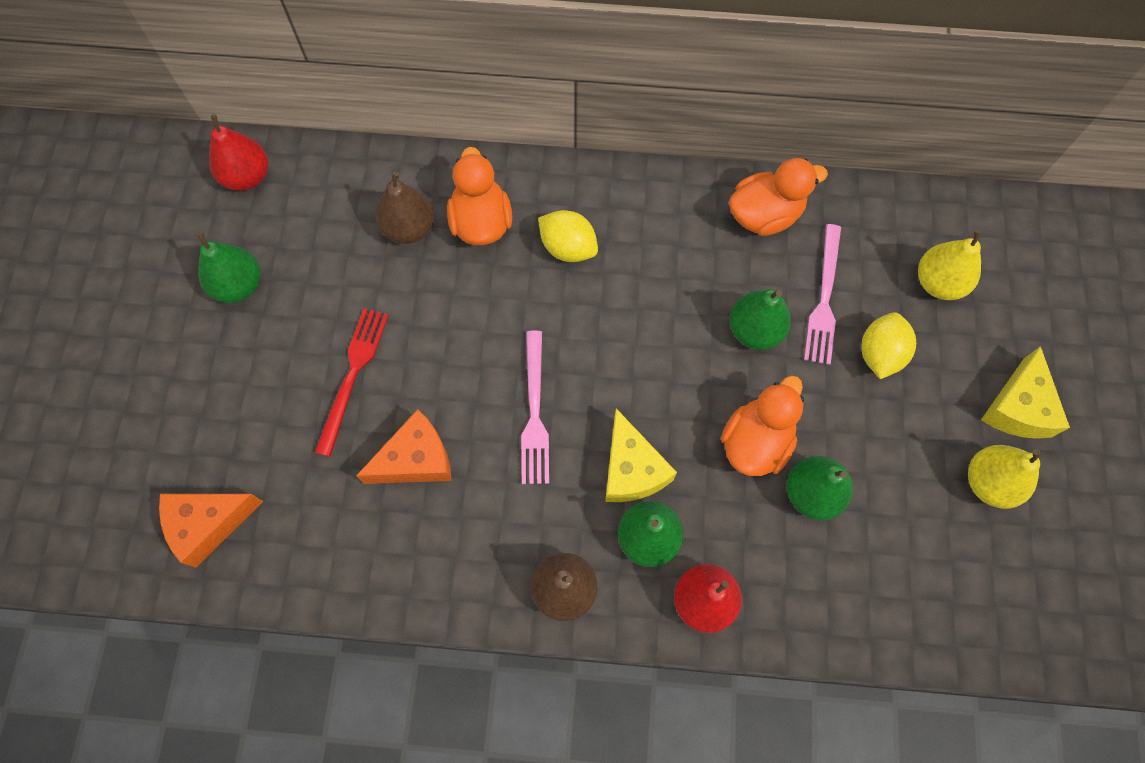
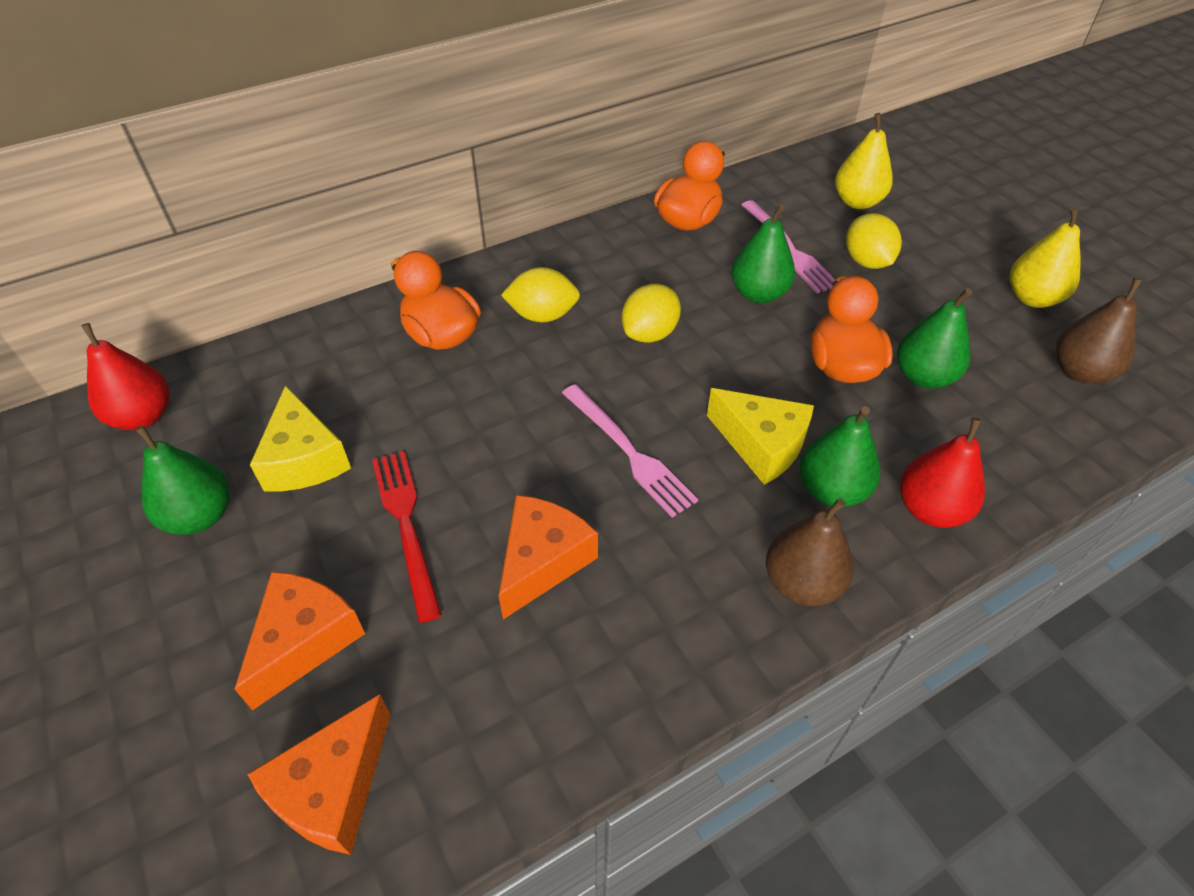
camera: 35 degrees left, 20 degrees down
brown pear [376,171,434,244] -> brown pear moved to [1056,278,1142,384]
yellow cheese [981,346,1070,439] -> yellow cheese moved to [250,386,351,492]
none -> orange cheese [235,572,365,710]
none -> yellow lemon [622,284,681,343]

